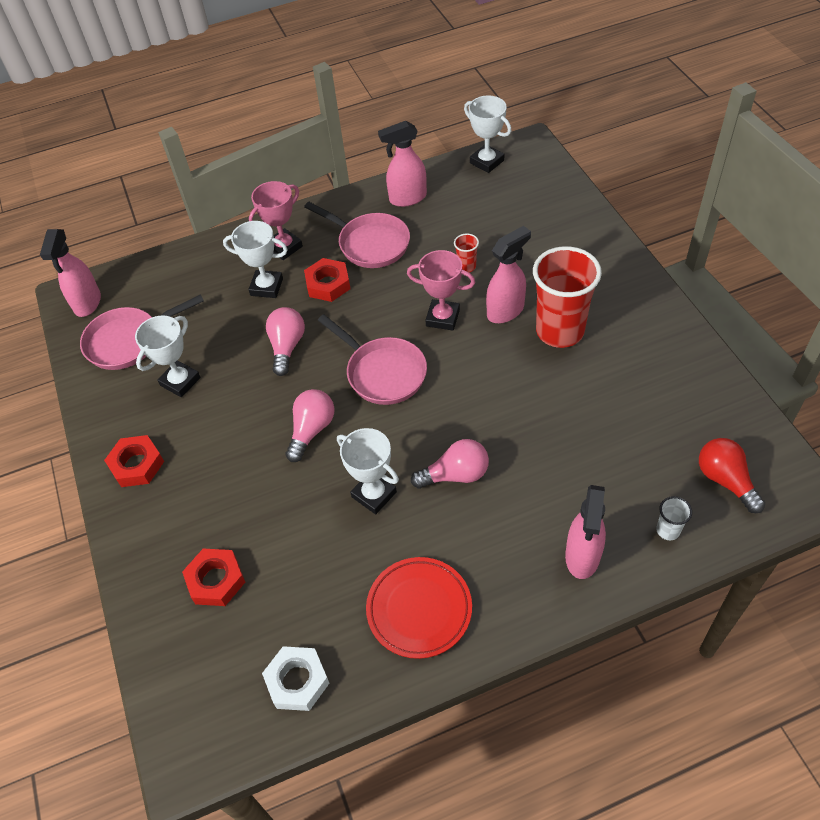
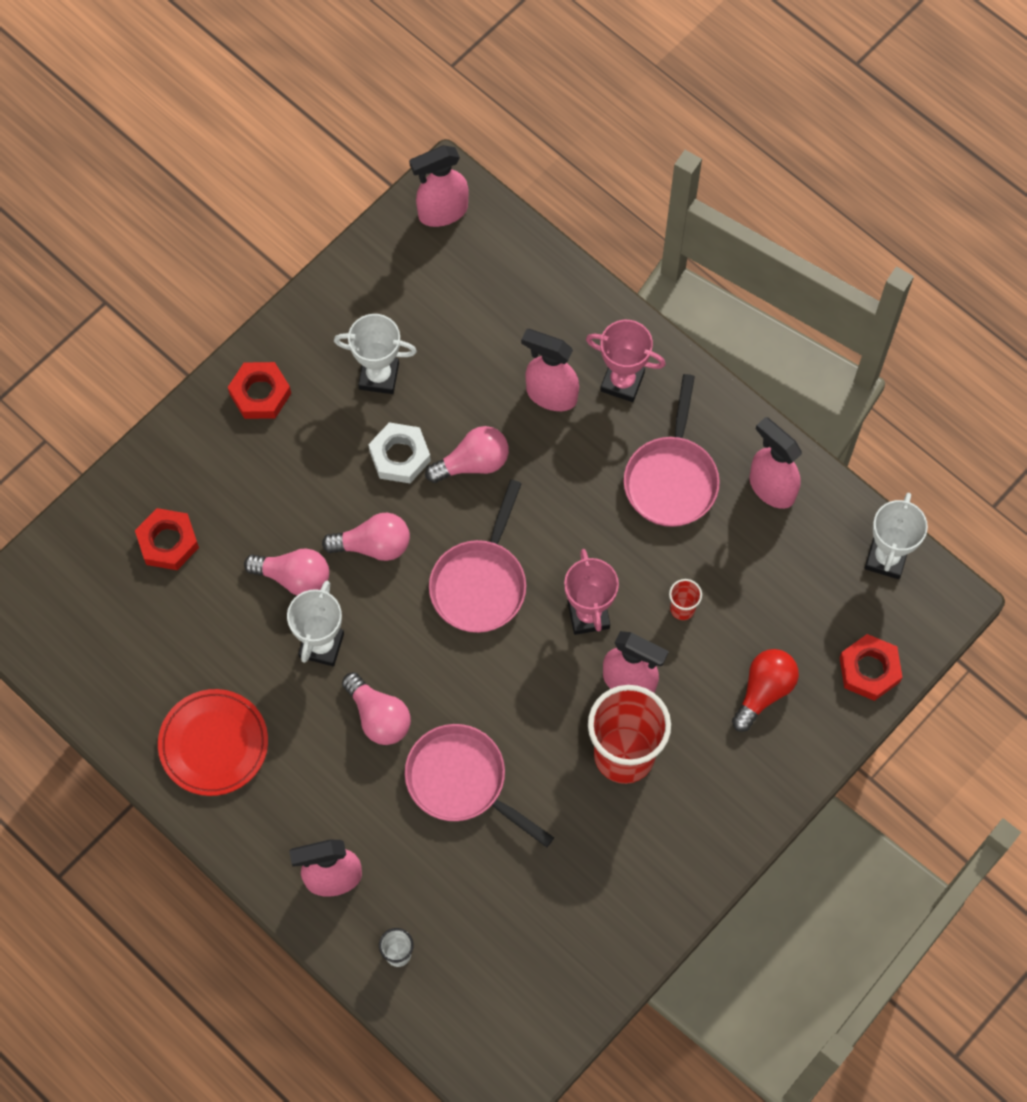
camera: 60 degrees right, 15 degrees up
pink pan [80,294,204,370] -> pink pan moved to [405,724,554,847]
white trophy [223,221,288,298] -> pink spray bottle [521,329,579,411]
white nut [262,646,330,711] -> white nut moved to [368,422,431,483]
red nut [304,258,350,302] -> red nut moved to [839,634,902,701]
red light bulb [699,438,766,513] -> red light bulb moved to [732,649,799,732]
none -> pink light bulb [244,548,329,596]

